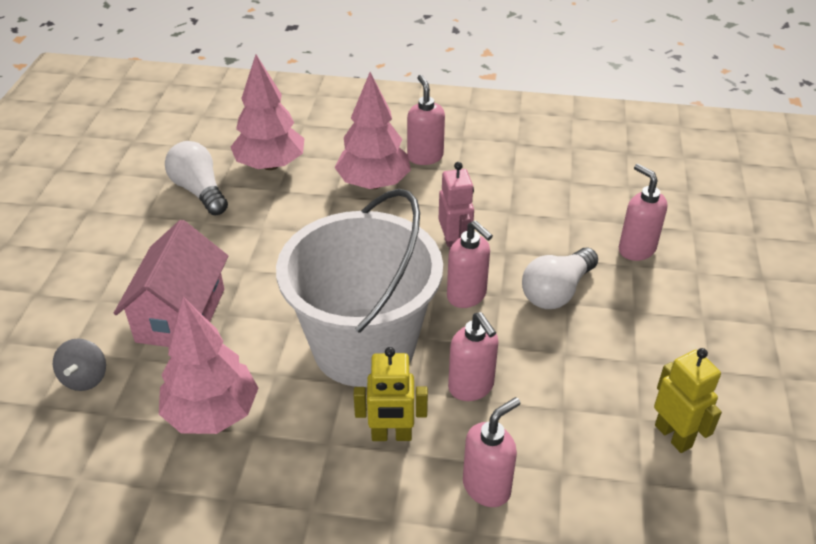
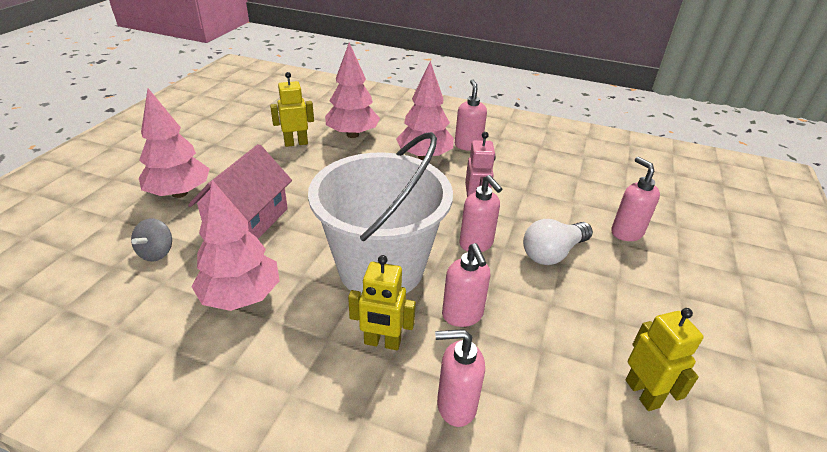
camera: 10 degrees right, 5 degrees down
white light bulb [165,141,228,215] -> yellow robot [270,72,314,147]
pink soap dispenser [463,397,520,507] -> pink soap dispenser turned 150 degrees counterclockwise [435,329,485,427]
none -> pink tree [139,88,210,198]

